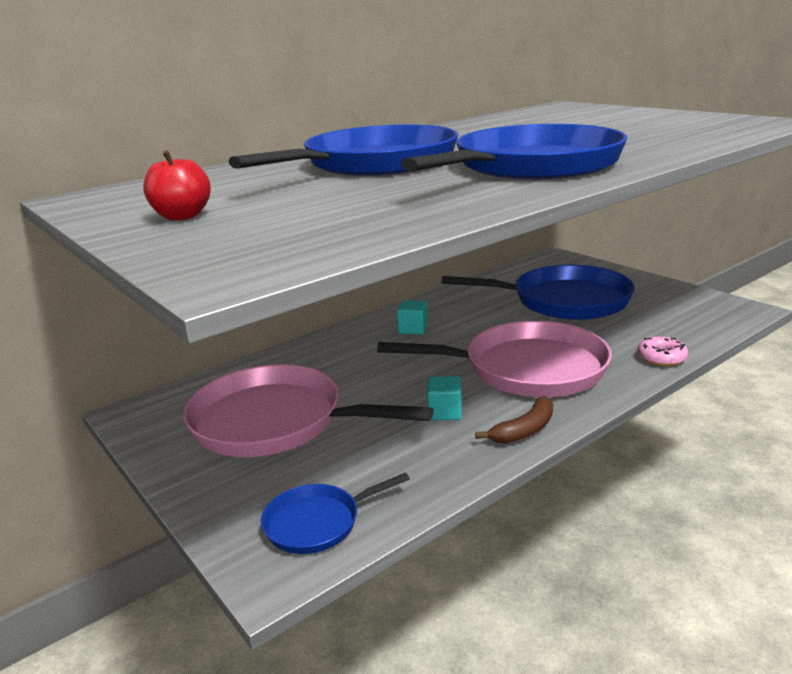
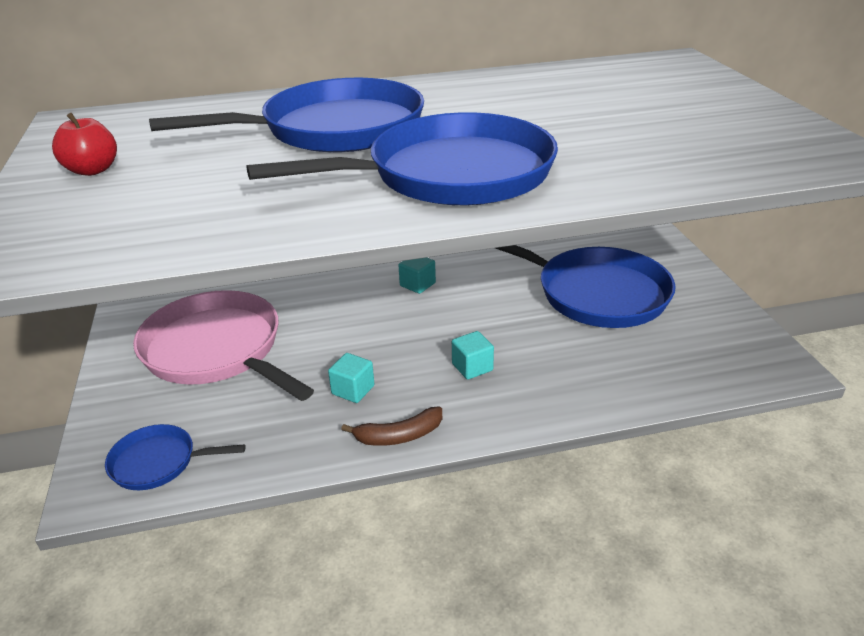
camera: 25 degrees right, 10 degrees up
pink pan [377,321,612,397] -> turquoise cube [452,331,494,380]
pink donut [638,336,688,366] -> none

